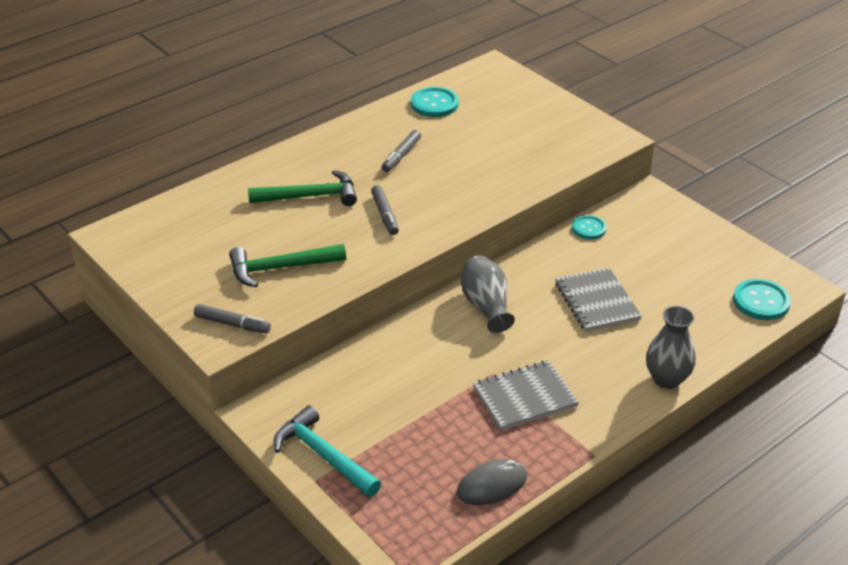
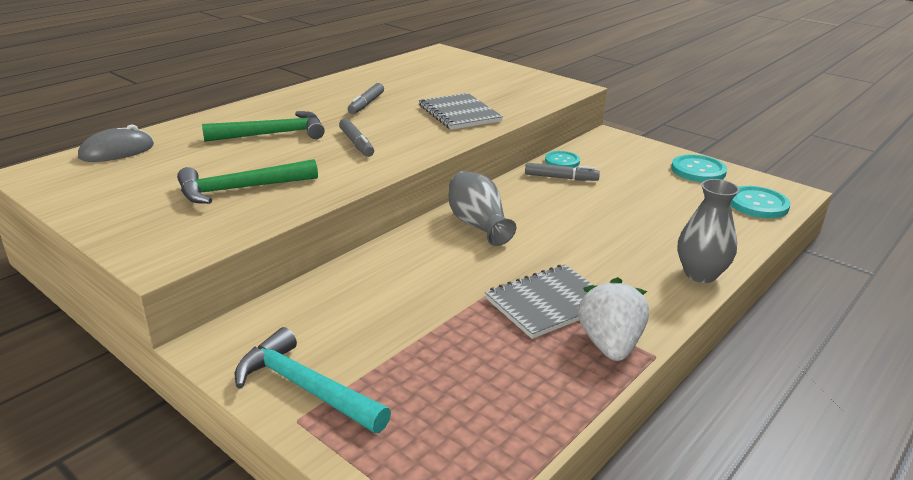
camera: 10 degrees left, 10 degrees down
grey marker [194,304,271,334] -> grey marker moved to [525,163,600,181]
turquoise button [411,87,459,117] -> turquoise button moved to [671,154,727,182]
grey mouse [457,459,527,505] -> grey mouse moved to [78,125,154,162]
grey notebook [555,267,642,332] -> grey notebook moved to [419,93,503,130]
none -> white strawberry [578,277,649,361]

